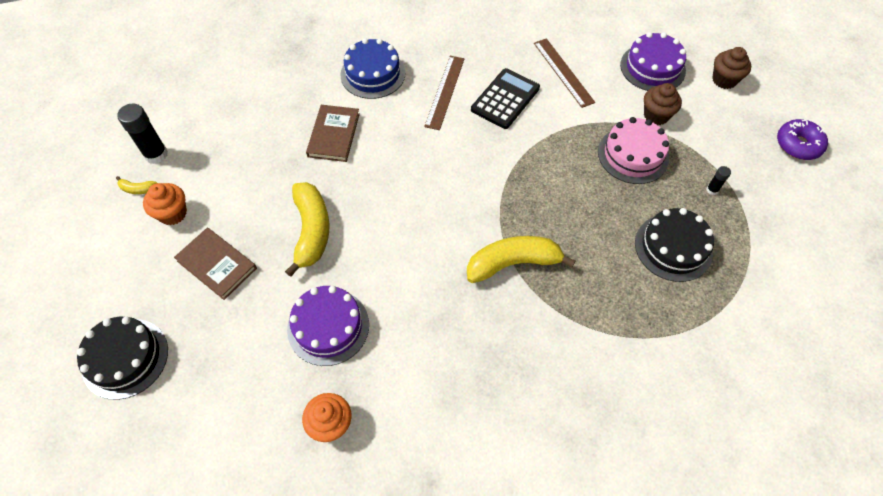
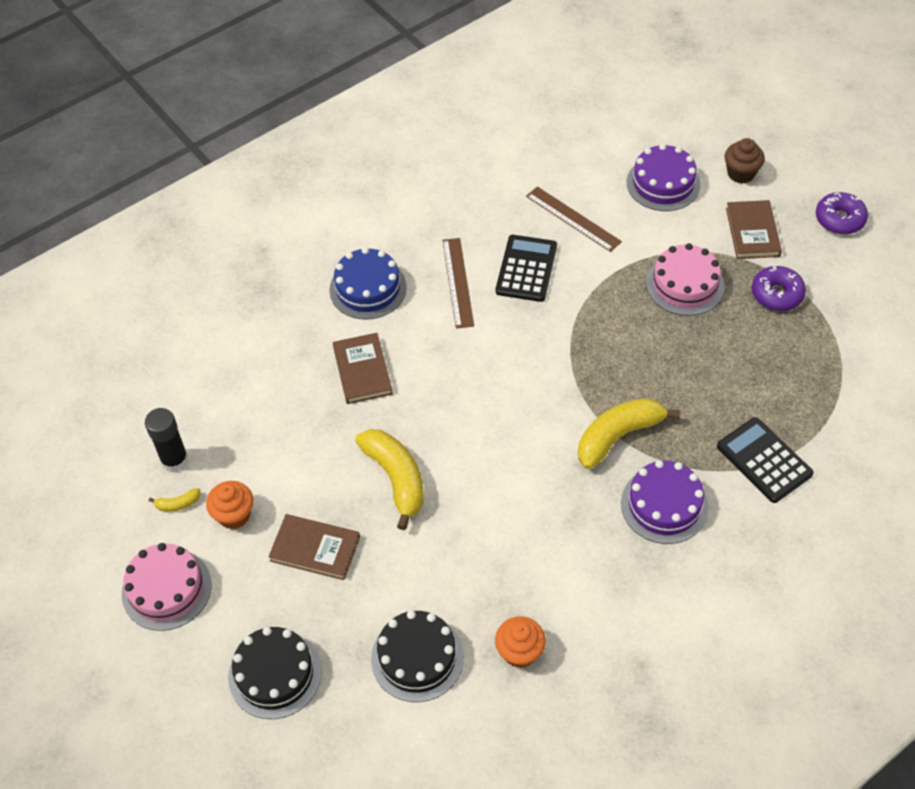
camera: 20 degrees left, 5 degrees down
purple cake [287,286,369,366] -> purple cake moved to [621,460,709,544]
black cake [635,208,714,282] -> black cake moved to [371,610,464,702]
brown cupcake [644,83,682,125] -> none
black glue stick [706,166,731,195] -> purple donut [752,266,806,311]
none -> pink cake [122,543,211,631]
none -> black calculator [717,417,814,503]
none -> brown book [726,200,782,259]

